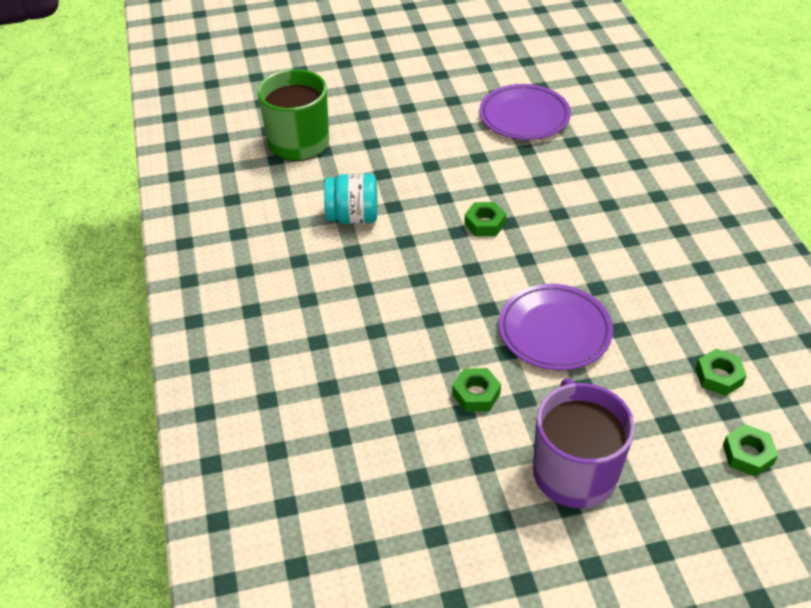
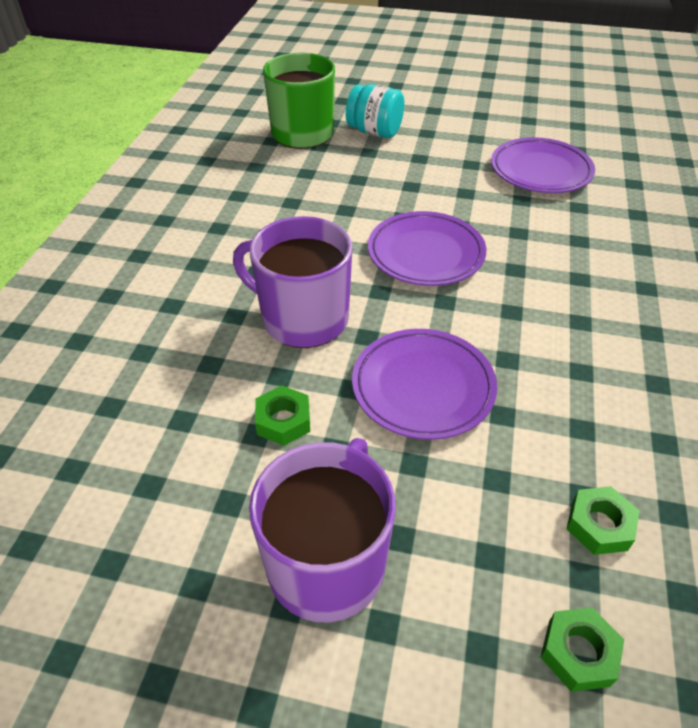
camera: 25 degrees right, 0 degrees up
turquoise jar [324,173,377,224] -> turquoise jar moved to [346,84,404,138]
green nut [464,202,506,237] -> purple plate [368,211,486,286]
none -> purple mug [233,216,352,348]

